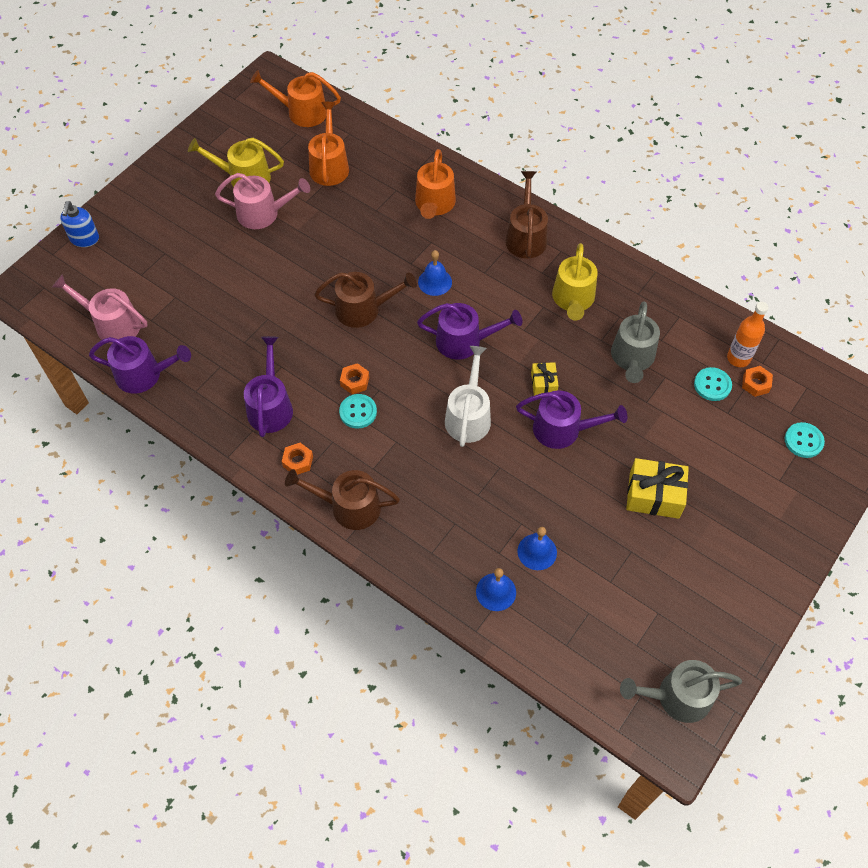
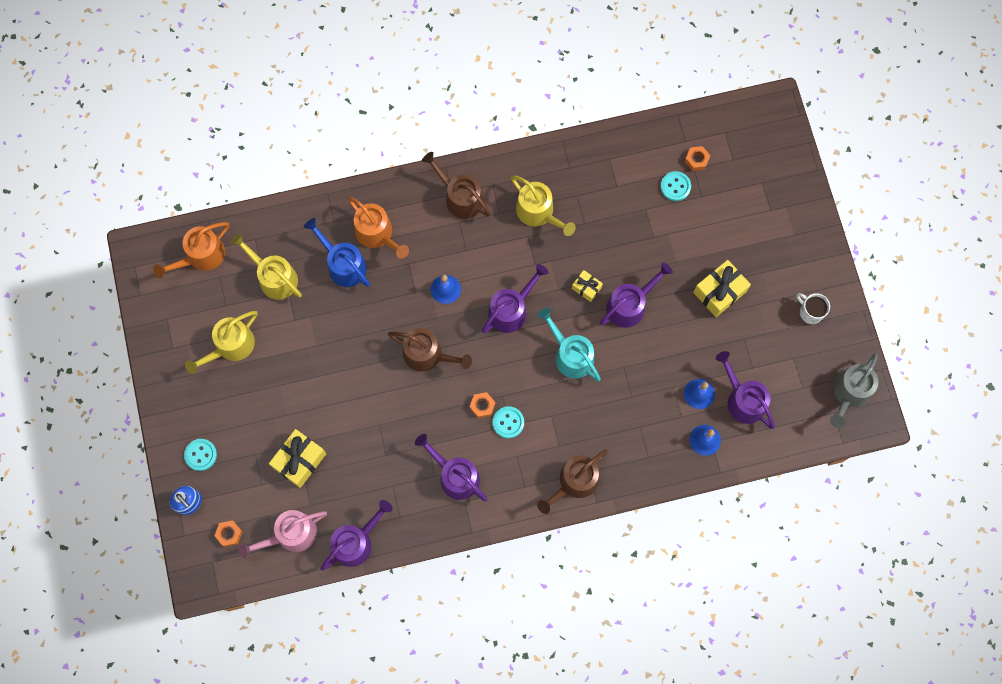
camera: 50 degrees left, 15 degrees up
pink watering can [215,173,310,229] -> none
orange nut [282,443,313,475] -> orange nut moved to [214,520,243,547]
orange watering can [308,102,349,186] -> yellow watering can [231,233,302,300]
brown watering can [314,272,417,328] -> brown watering can turned 75 degrees clockwise [388,328,472,371]
white watering can [445,346,491,447] -> turquoise watering can [538,308,601,381]
grey watering can [611,302,660,383] -> none
orange bottle [727,302,769,367] -> none
turquoise button [785,422,825,458] -> turquoise button moved to [184,439,217,471]
none -> yellow gift [269,429,326,488]
none -> blue watering can [304,218,370,287]
none -> purple watering can [716,351,775,429]
none -> white mug [796,293,830,324]

